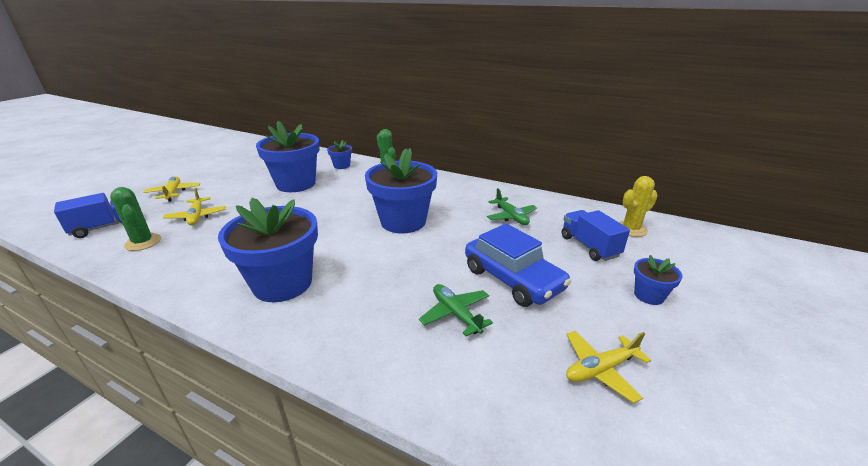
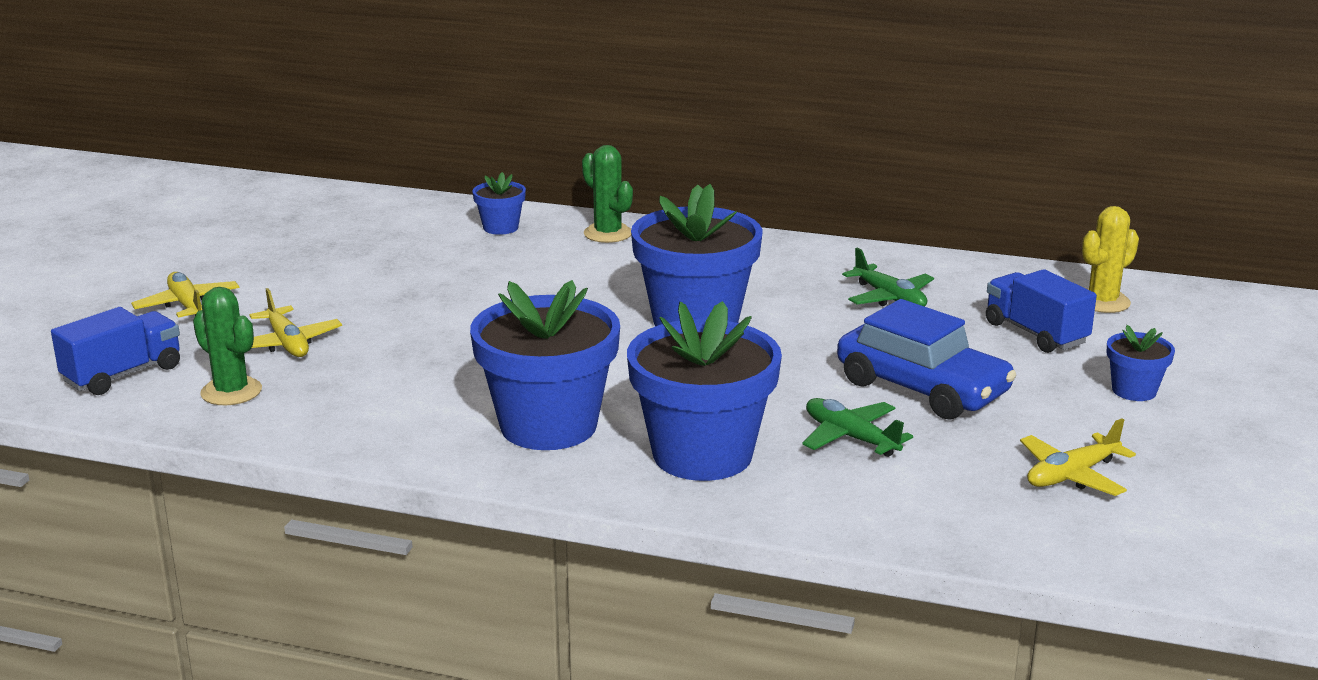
camera: 10 degrees left, 5 degrees down
blue flower pot [256,121,320,192] -> blue flower pot moved to [627,301,782,481]

